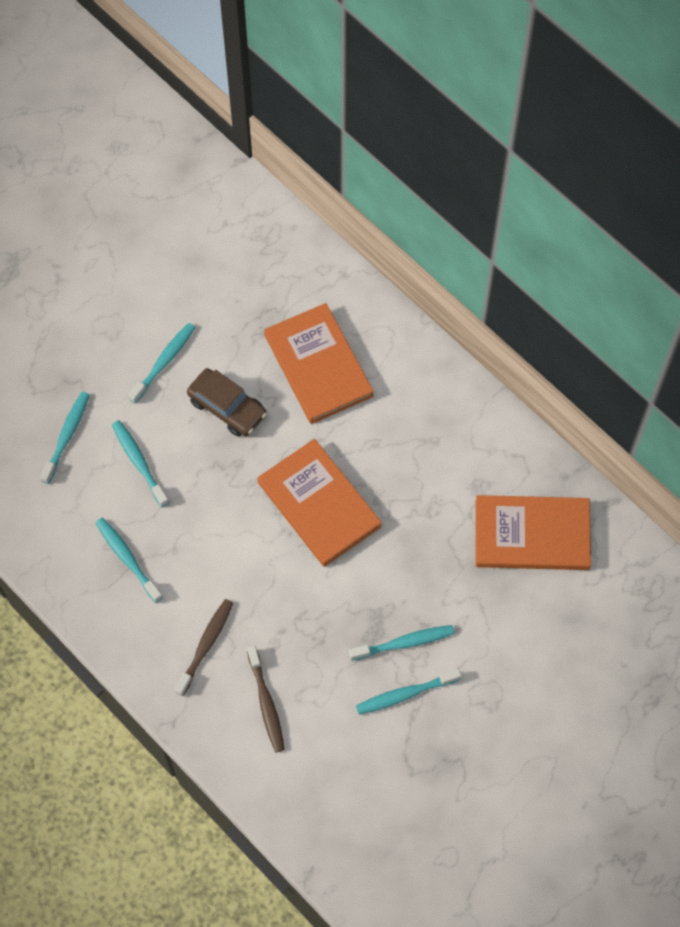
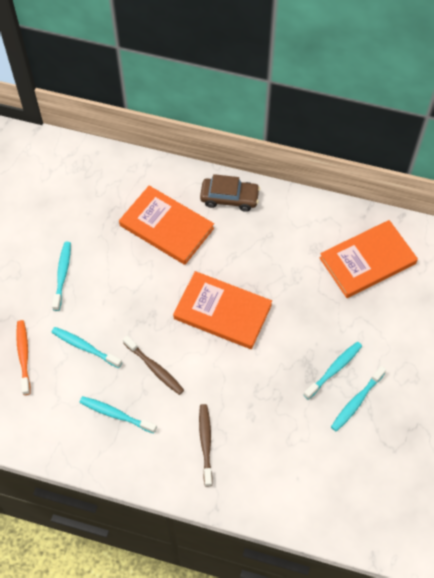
camera: 30 degrees left, 5 degrees down
turquoise toothbrush [40,392,90,484] -> orange toothbrush [16,320,31,395]
brown car [187,368,267,437] -> brown car moved to [200,174,260,212]
brown toothbrush [247,645,285,752] -> brown toothbrush moved to [123,336,184,395]

